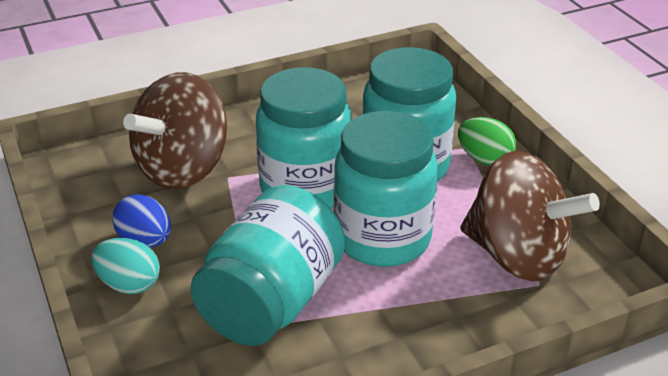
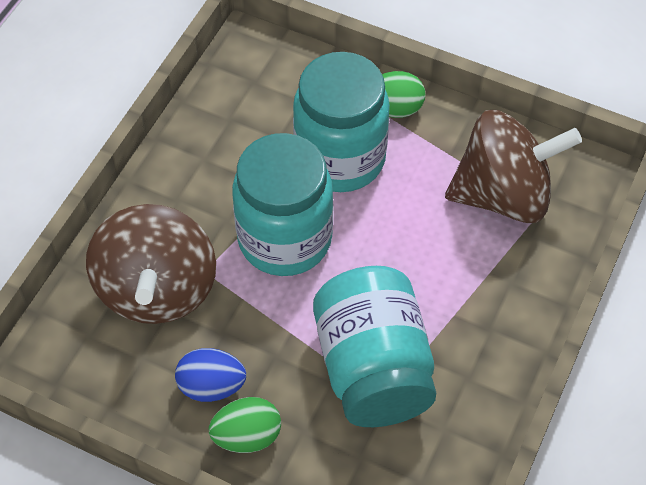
camera: 40 degrees left, 20 degrees up
turquoise egg [91,238,160,294] -> green egg [209,397,281,453]
turquoise jar [334,111,438,267] -> none

